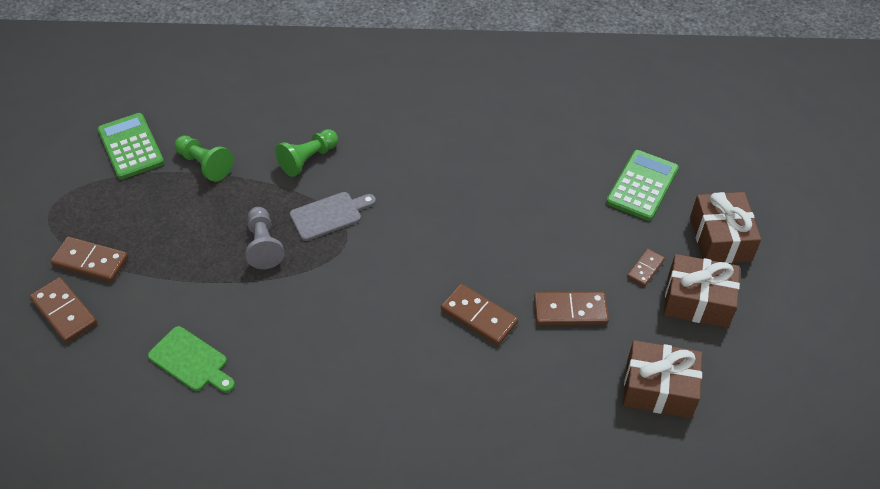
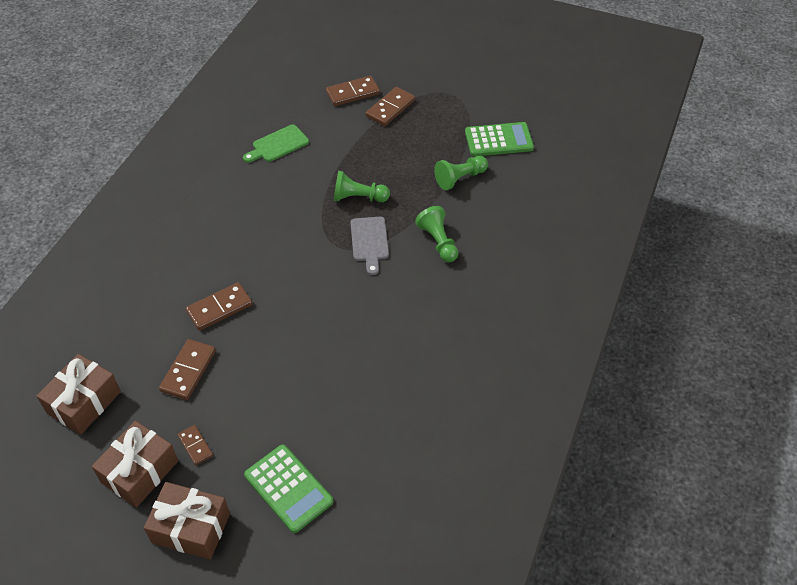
camera: 110 degrees right, 0 degrees up
grey pawn [245,207,285,269] -> green pawn [334,171,390,202]

